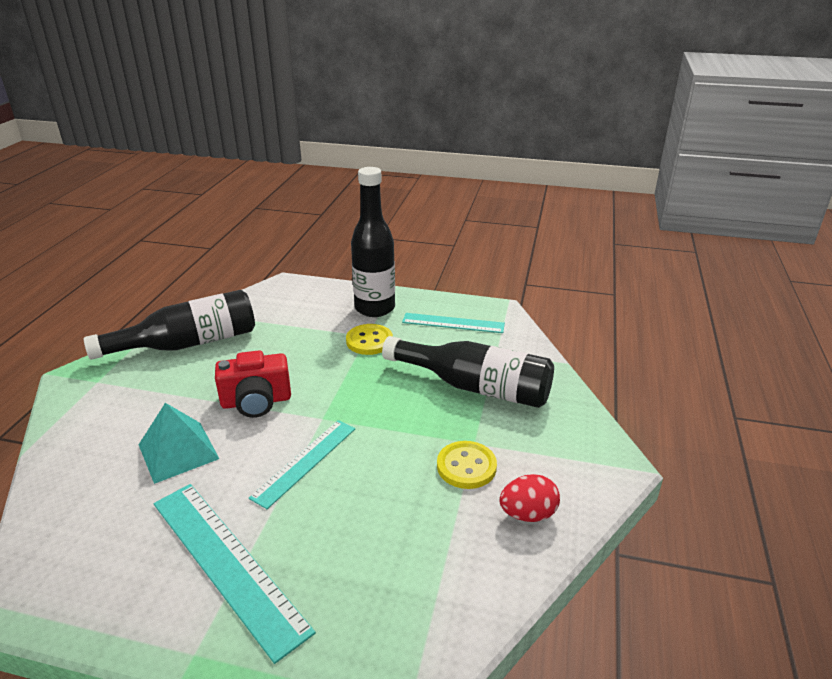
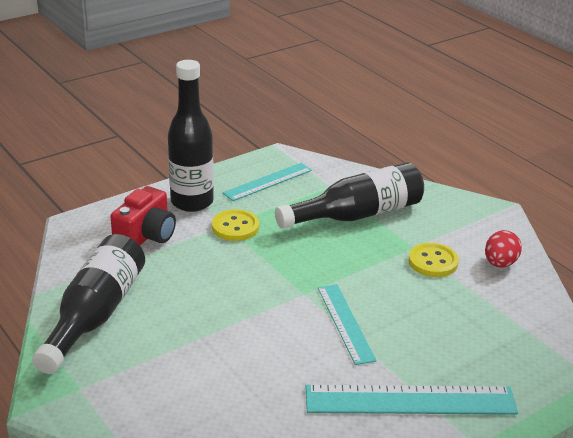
camera: 50 degrees left, 0 degrees up
turquoise pyramid [139,403,219,484] -> none
red camera [215,350,291,418] -> red camera moved to [110,186,176,246]

